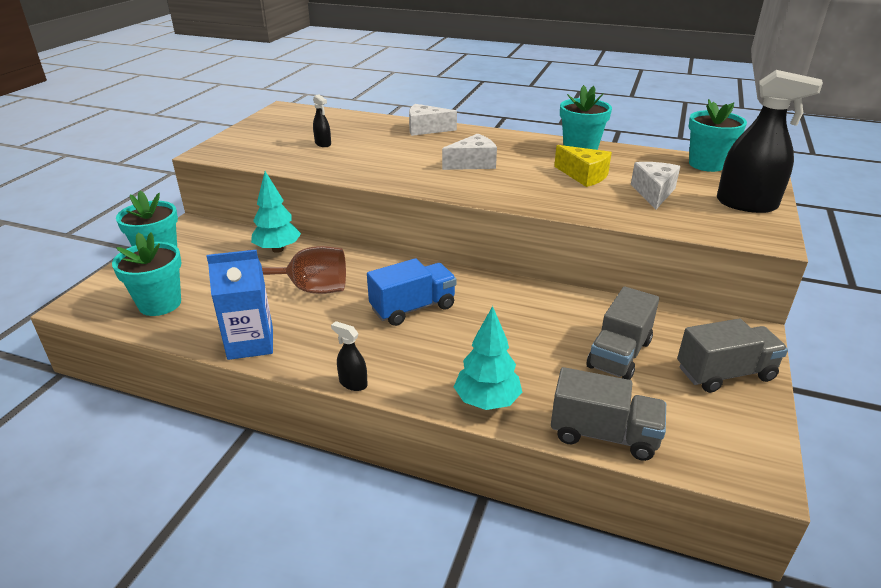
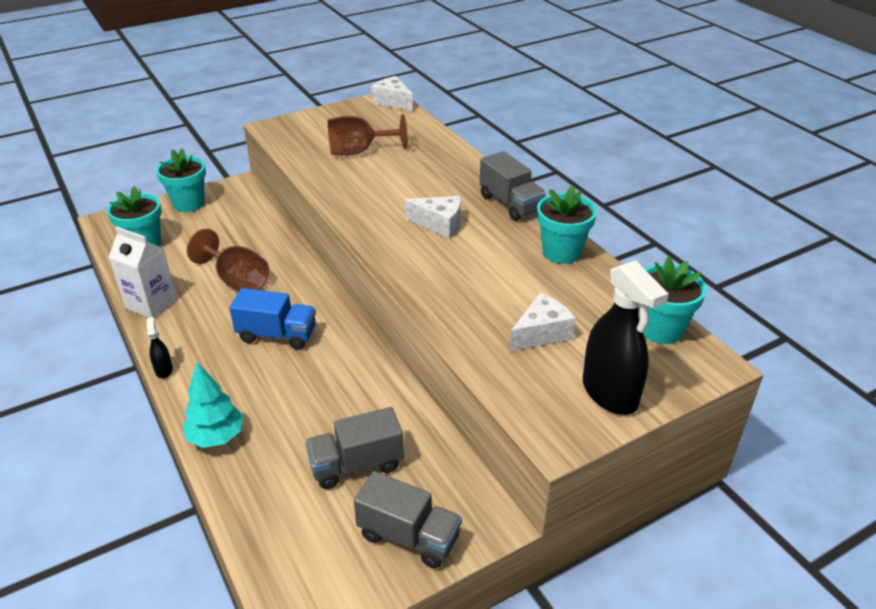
camera: 40 degrees right, 5 degrees up
blue carton [206,250,273,360] -> white carton [108,227,177,318]
turquoise tree [251,171,301,253] -> none
black spray bottle [313,94,331,147] -> brown goblet [328,114,408,155]
white cheese [409,104,457,136] -> white cheese moved to [371,76,413,111]
grey truck [551,367,666,461] -> grey truck moved to [480,151,546,221]
yellow cheese [554,145,612,187] -> none

